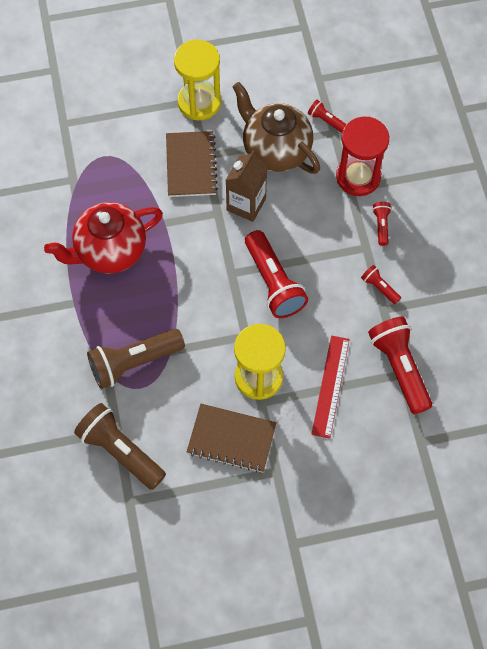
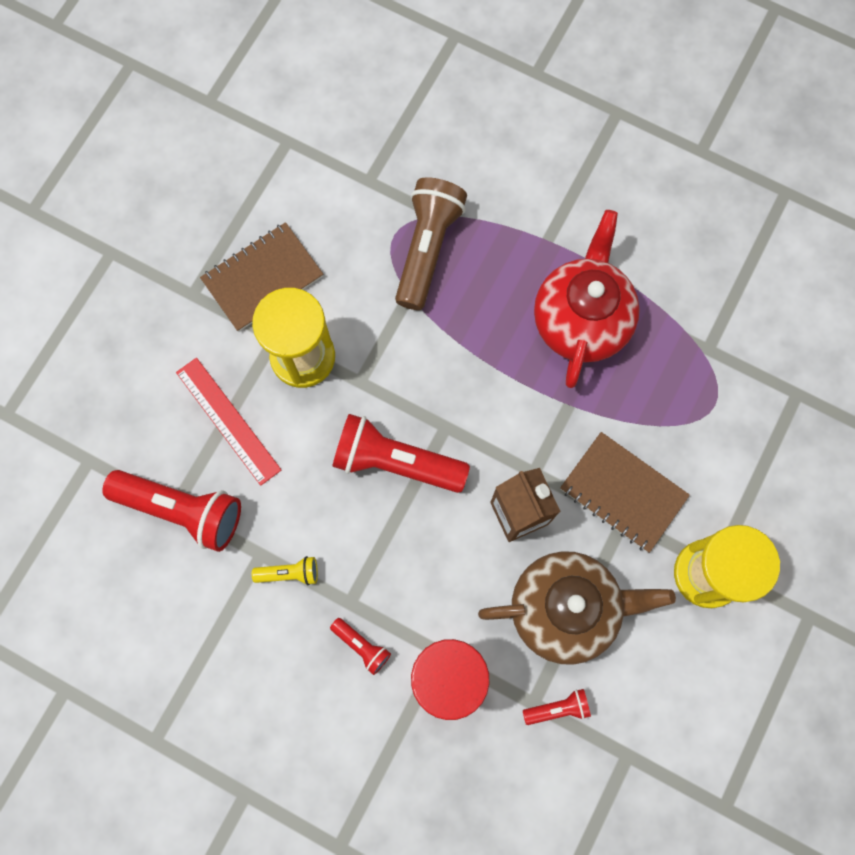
camera: 130 degrees right, 10 degrees up
brown flashlight [74,403,166,490] -> none
red flashlight [361,265,401,304] -> yellow flashlight [252,556,318,585]

